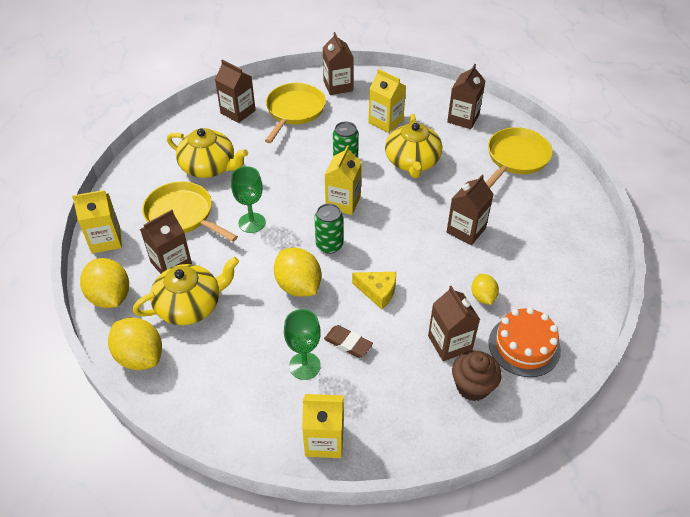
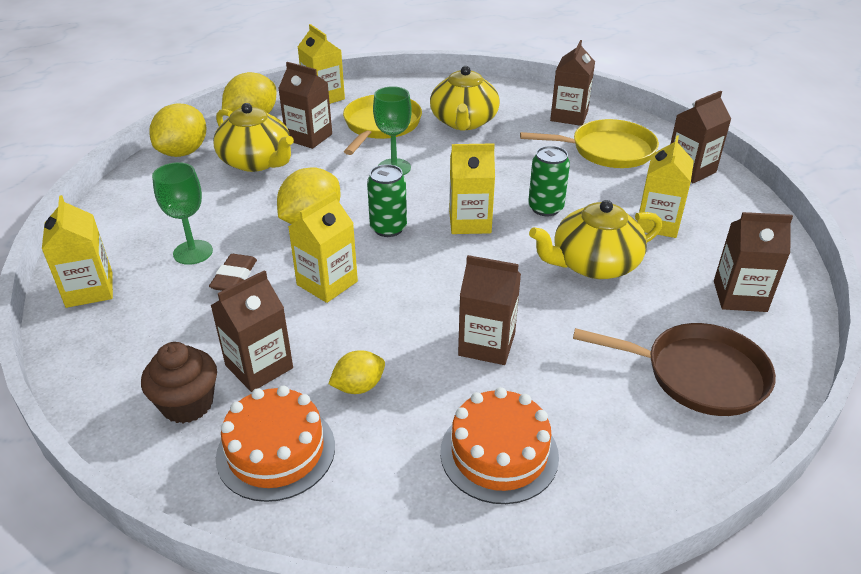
camera: 70 degrees right, 10 degrees down
yellow cheese [352,272,396,309] -> yellow carton [288,191,358,303]
yellow pan [485,127,553,188] -> brown pan [573,323,776,416]
none -> orange cake [440,387,559,504]

